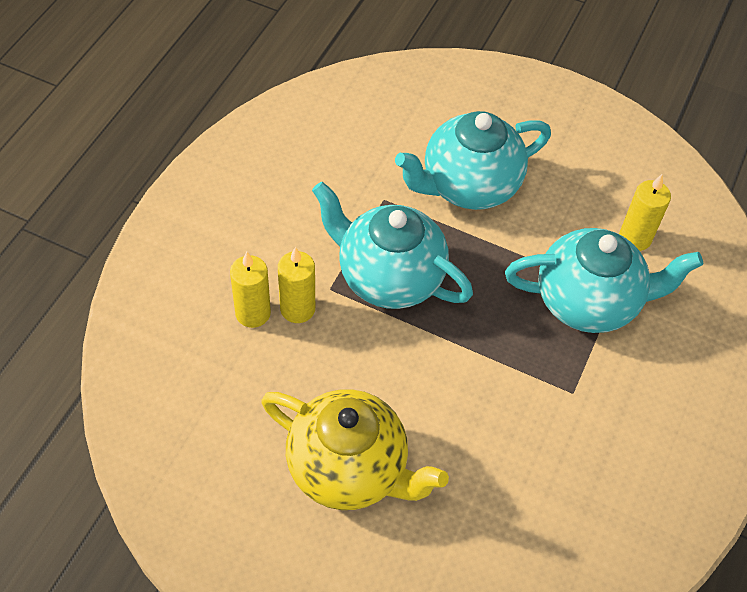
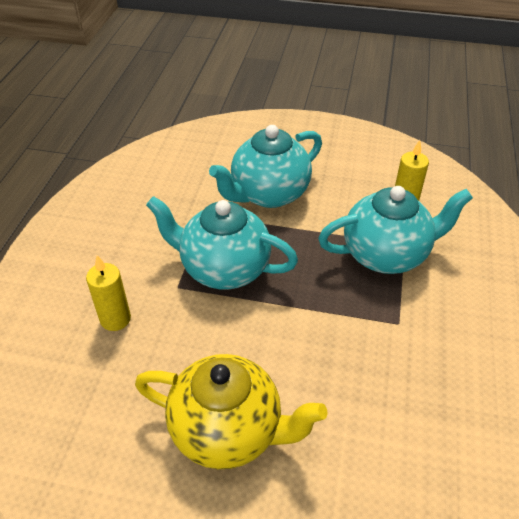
camera: 10 degrees left, 10 degrees down
yellow candle [278,247,315,323] -> none

